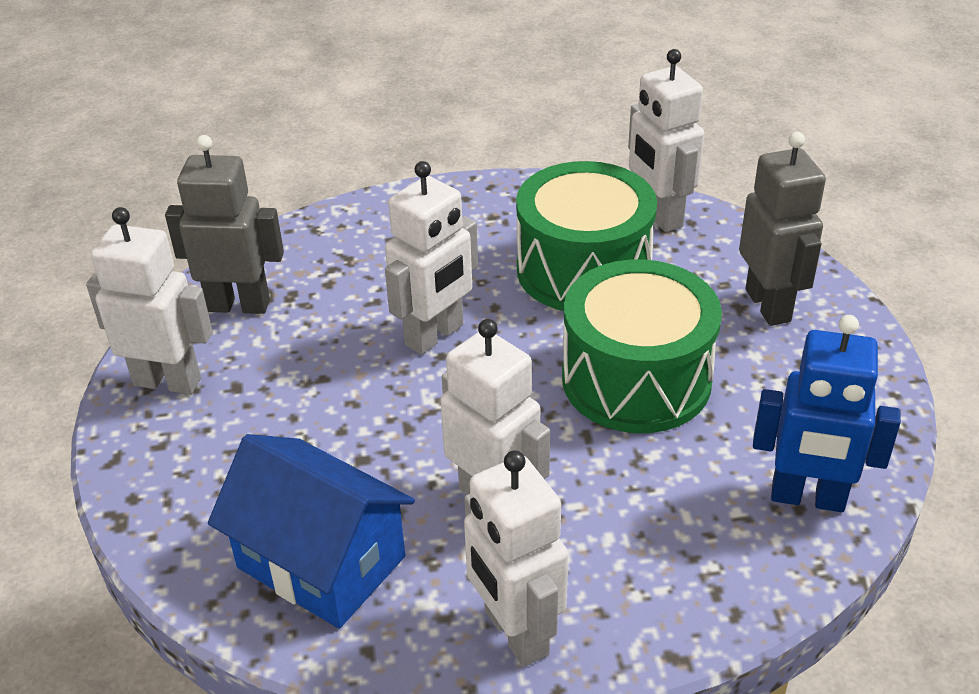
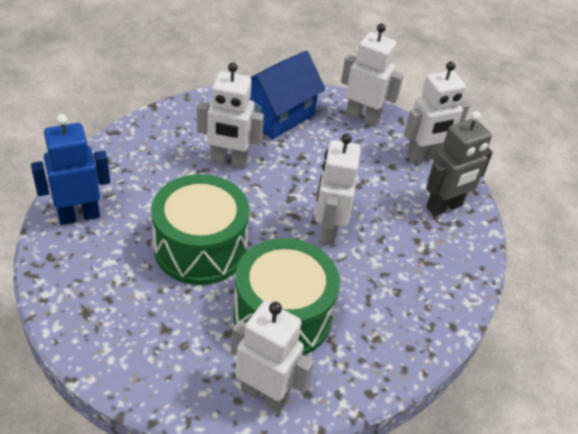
camera: 140 degrees right, 5 degrees up
blue house [208,434,415,629] -> blue house turned 45 degrees counterclockwise [250,51,326,139]
white robot [464,450,568,667] -> white robot moved to [341,24,404,127]
grey robot [739,132,826,326] -> none

